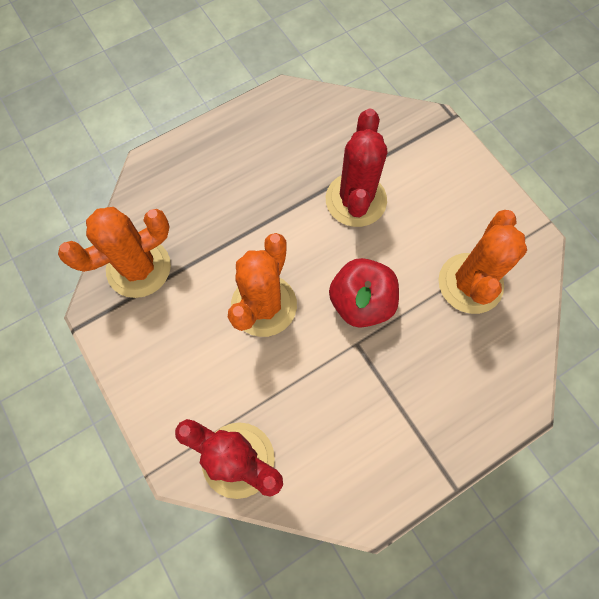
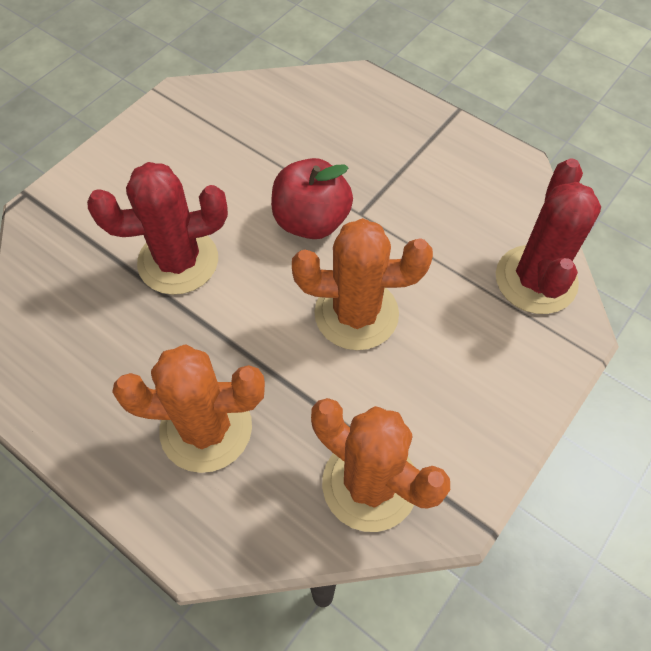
camera: 110 degrees left, 10 degrees down
orange cactus [438,210,527,314] -> orange cactus moved to [112,344,265,473]

